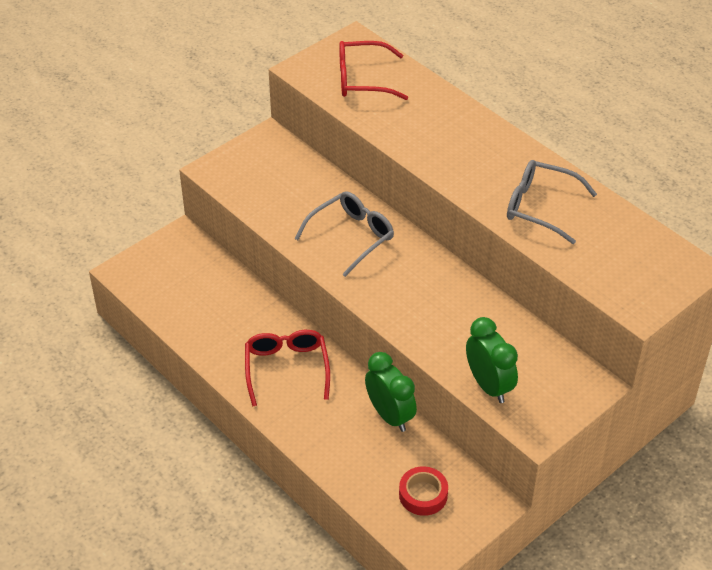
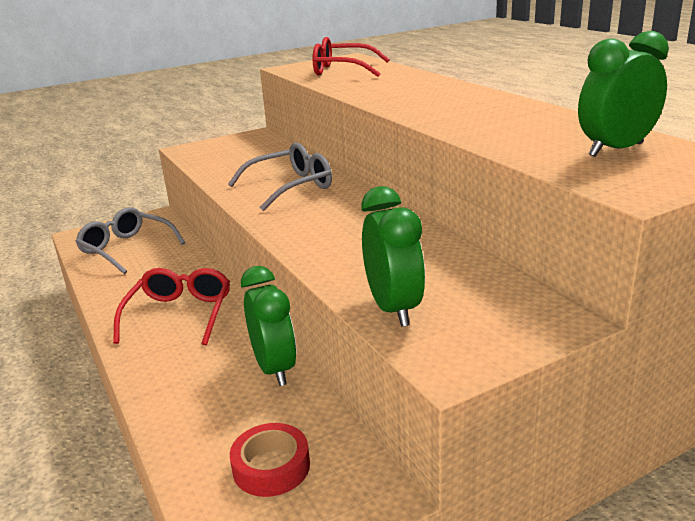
camera: 15 degrees right, 20 degrees down
grey glasses [507,160,597,244] -> grey glasses moved to [75,207,185,274]
none -> green clock [578,31,669,157]

